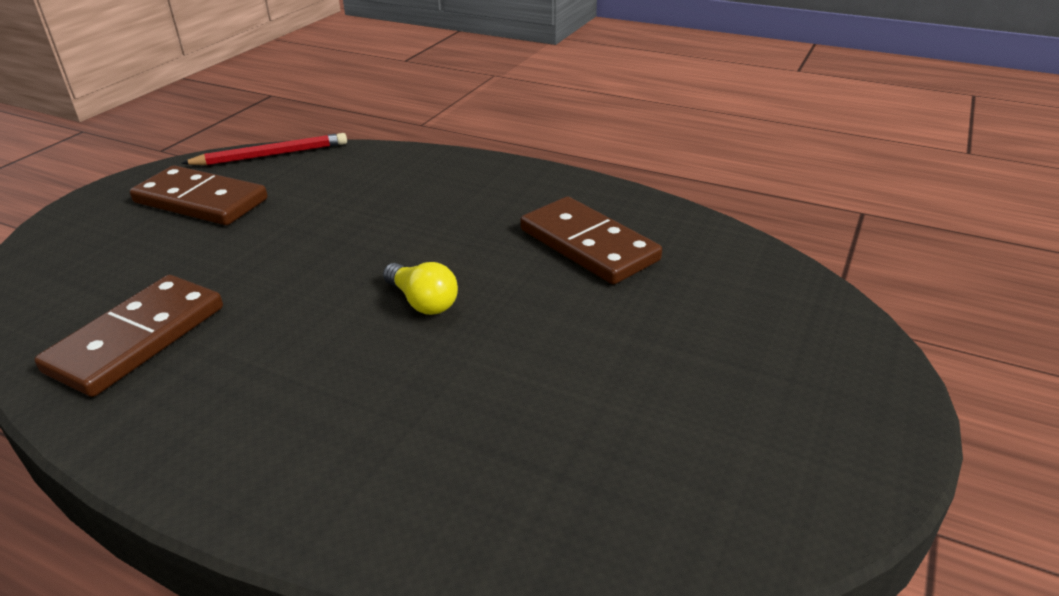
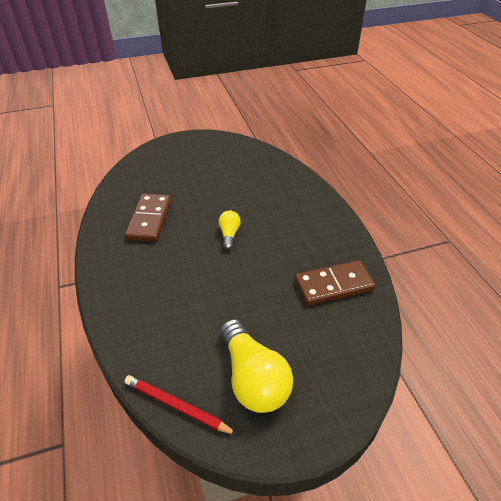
camera: 135 degrees left, 10 degrees up
brown domino [130,165,268,225] -> yellow light bulb [220,319,293,413]

